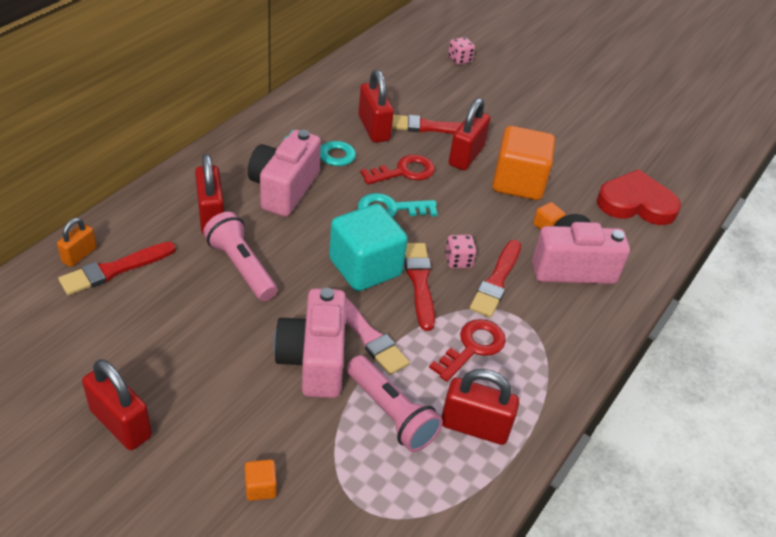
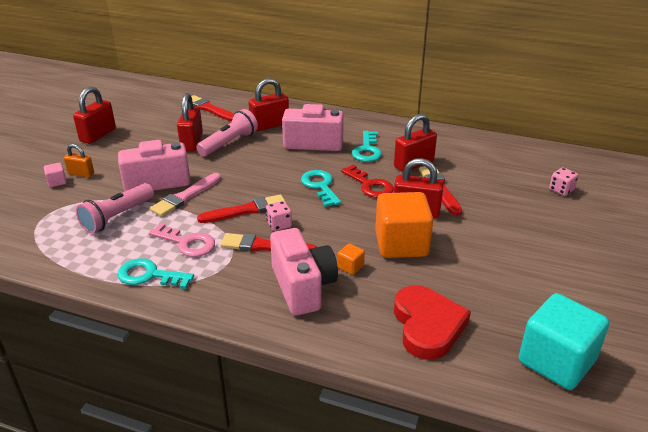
camera: 80 degrees right, 10 degrees down
orange padlock [57,218,97,267] -> orange padlock moved to [64,144,94,178]
orange cube [245,459,277,501] -> pink cube [44,163,67,187]
turquoise cube [329,204,408,291] -> turquoise cube moved to [519,293,609,390]
red key [429,319,506,382] -> pink key [149,223,215,257]
red padlock [441,369,519,445] -> red padlock moved to [177,93,203,152]
none -> turquoise key [117,258,194,289]

